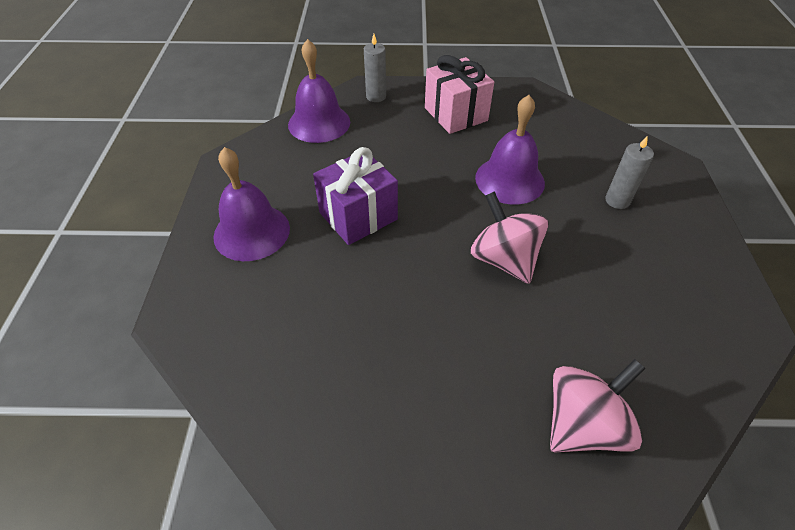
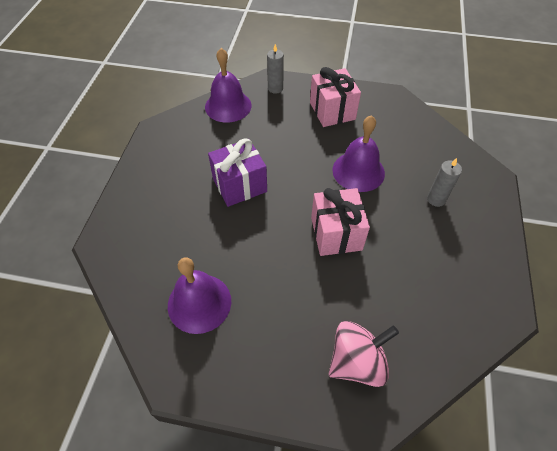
camera: 10 degrees right, 5 degrees up
purple bell [213,147,290,261] -> purple bell moved to [168,257,231,334]
pink spinning top [471,191,549,284] -> pink gift [311,188,370,256]

